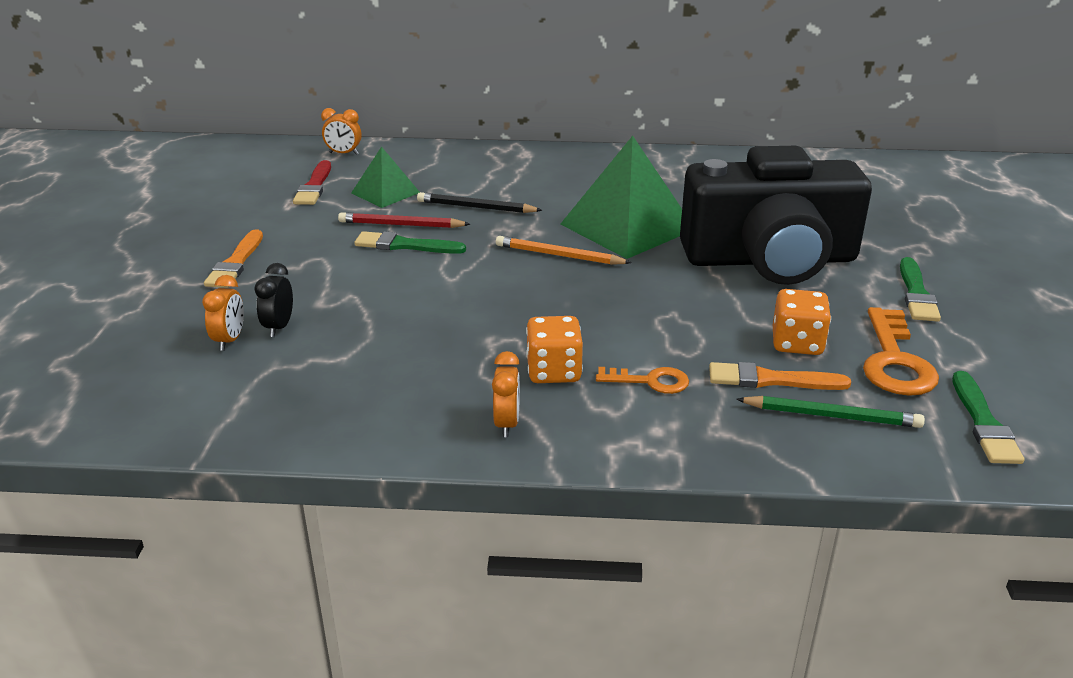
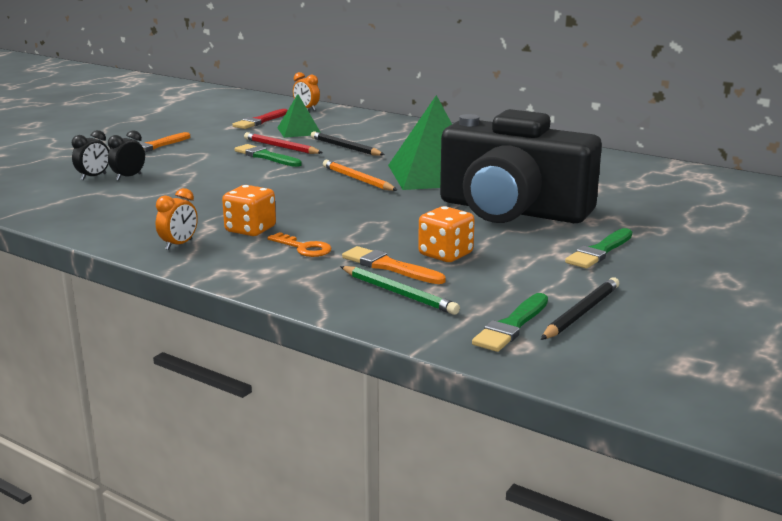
camera: 30 degrees right, 10 degrees down
orange clock [202,275,244,351] -> black clock [72,130,109,180]
orange key [863,307,939,396] -> none
none -> black pencil [541,277,619,340]

